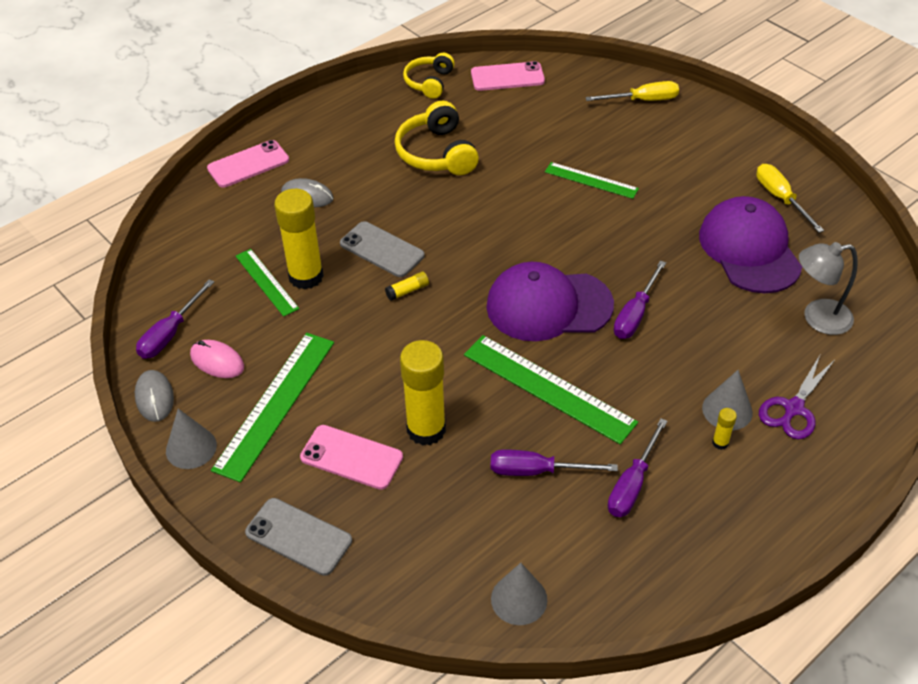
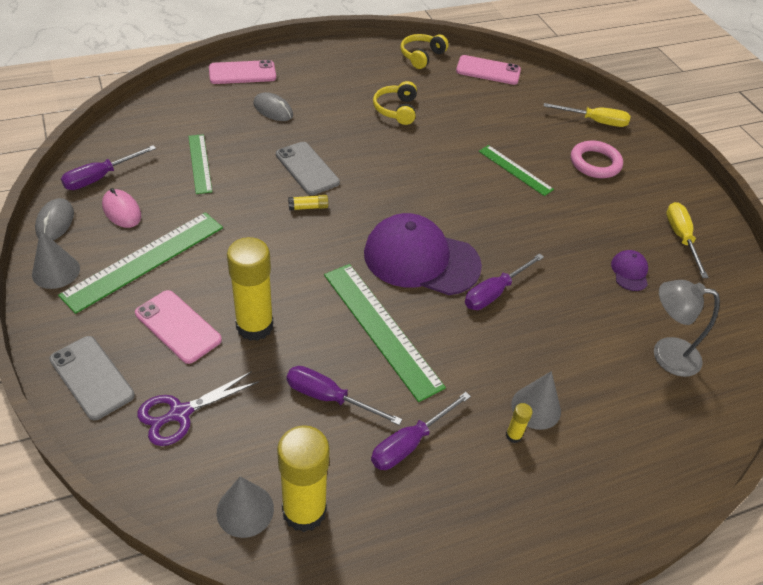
camera: 15 degrees right, 0 degrees up
yellow glue stick [274,189,324,289] -> yellow glue stick moved to [277,425,330,532]
yellow headphones [395,101,479,175] -> yellow headphones [373,81,417,125], size x0.67
purple cap [699,196,802,293] -> purple cap [611,250,648,291], size x0.43
purple scissors [759,355,835,439] -> purple scissors moved to [137,371,258,446]
none -> pink ring [571,141,623,178]

